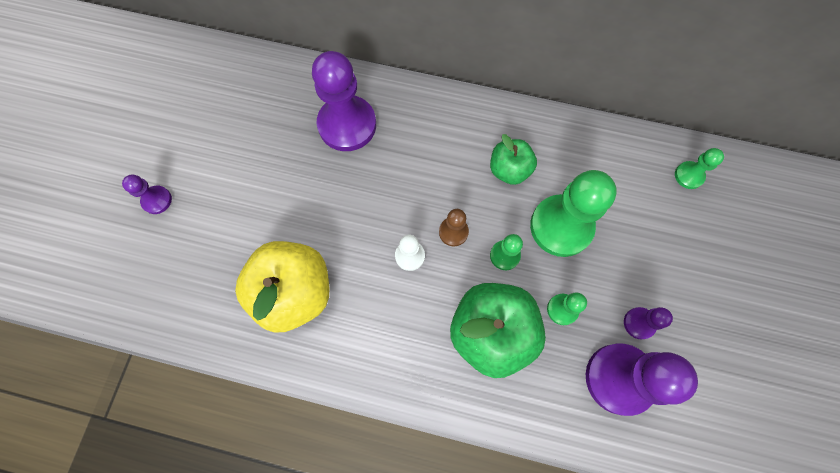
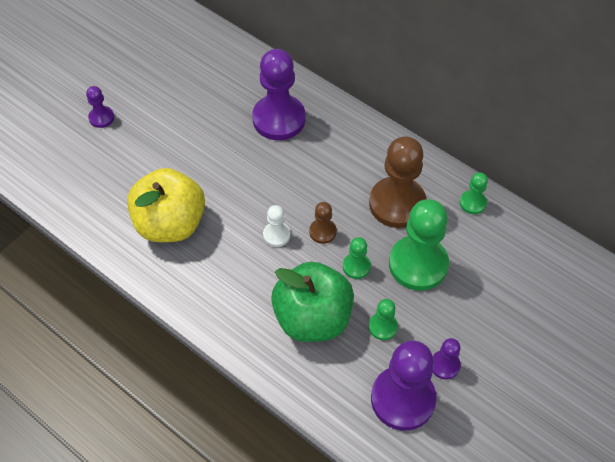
camera: 25 degrees right, 15 degrees down
green apple [490,134,537,185] -> brown pawn [369,136,426,228]
green pawn [675,148,724,189] -> green pawn moved to [460,173,488,214]

